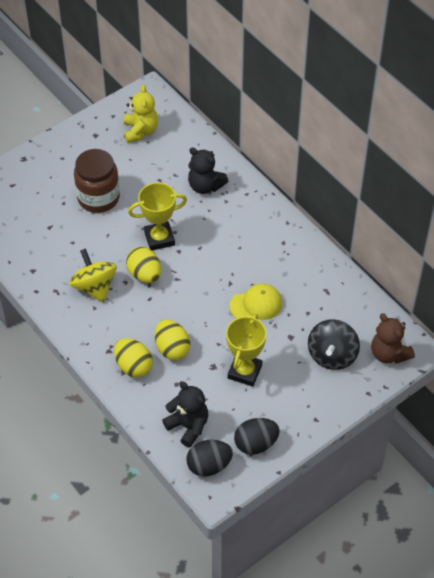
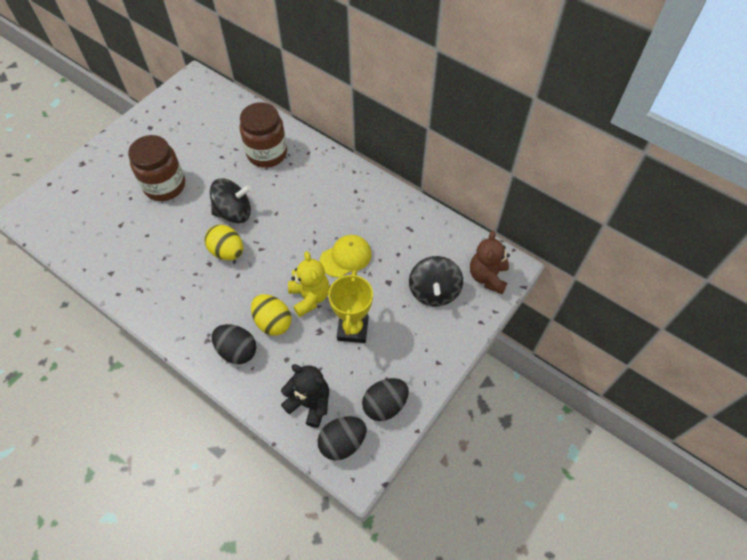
camera: 15 degrees left, 5 degrees up
yellow spinning top [69,249,117,302] -> none
yellow egg [114,338,153,377] -> black egg [212,324,257,364]
yellow teddy bear [124,85,158,143] -> yellow teddy bear moved to [288,251,330,317]
yellow trophy [128,183,187,251] -> black spinning top [210,178,251,223]
black teddy bear [188,147,228,194] -> brown jar [239,102,287,168]
brown teddy bear [371,313,415,364] -> brown teddy bear turned 60 degrees clockwise [470,231,510,294]

